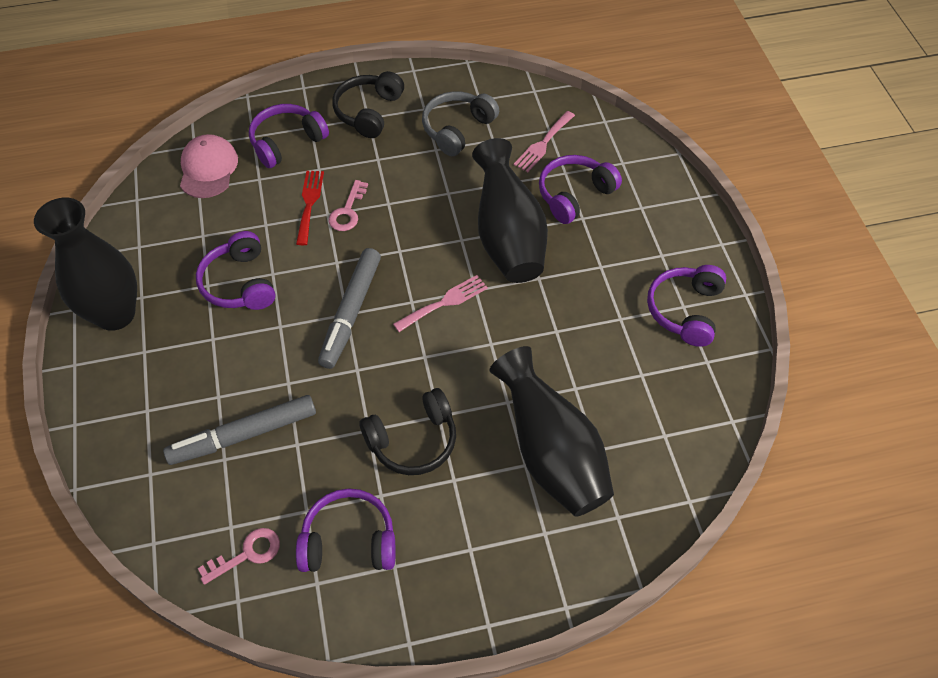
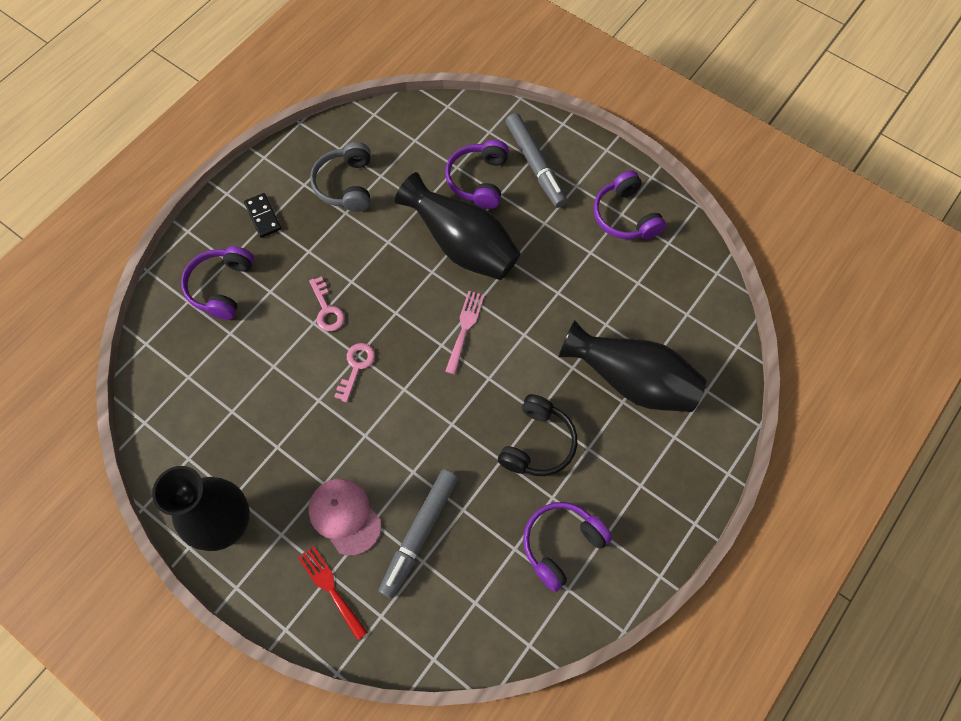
camera: 40 degrees left, 10 degrees up
pink cap [180,134,238,198] -> pink cap moved to [308,479,381,556]
purple headphones [196,231,276,310] -> none
pink key [198,528,280,585] -> pink key moved to [334,343,375,402]
red fork [296,171,324,245] -> red fork moved to [298,546,368,640]
grey marker [318,248,381,369] -> grey marker moved to [506,113,567,208]
black headphones [332,71,404,138] -> black domino [244,193,281,238]
pink fork [514,111,575,172] -> none

